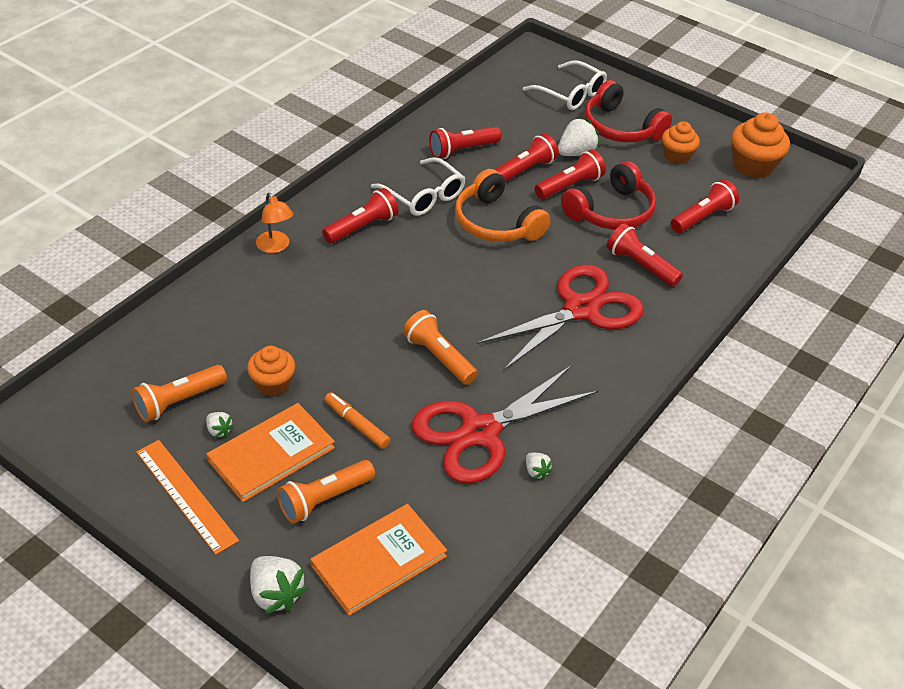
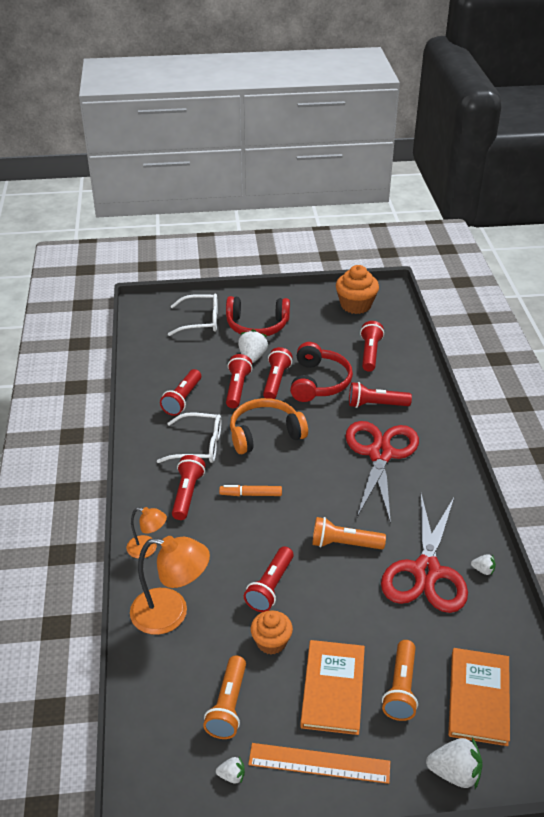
camera: 40 degrees left, 5 degrees down
white strawberry [206,412,234,438] -> white strawberry moved to [216,757,245,784]
orange marker [324,392,390,449] -> orange marker moved to [219,485,282,496]
orange headphones [455,169,551,242] -> orange headphones turned 150 degrees clockwise [230,398,308,454]
orange cupcake [662,121,700,164] -> none
none -> orange lamp [130,536,210,635]
none -> red flashlight [244,546,294,612]

